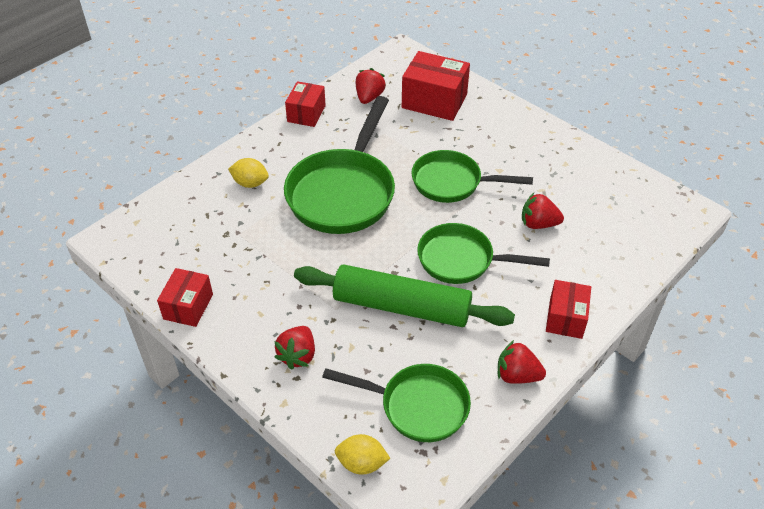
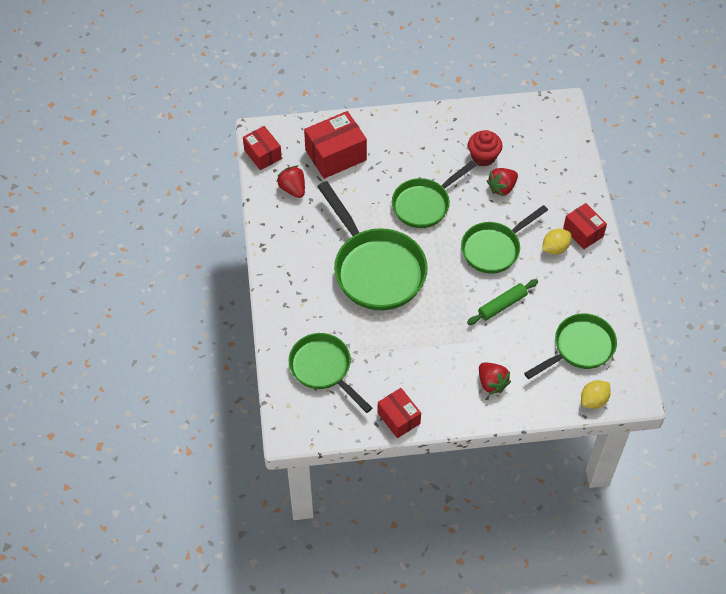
camera: 50 degrees left, 10 degrees up
yellow lemon [228,158,269,188] -> yellow lemon moved to [542,229,571,255]
red box [285,81,326,127] -> red box moved to [243,126,282,170]
green rolling pin [294,264,515,327] -> green rolling pin [467,279,538,325], size x0.51
red strawberry [498,340,546,384] -> none
none -> green pan [289,333,372,413]
none -> red cupcake [468,130,502,166]

